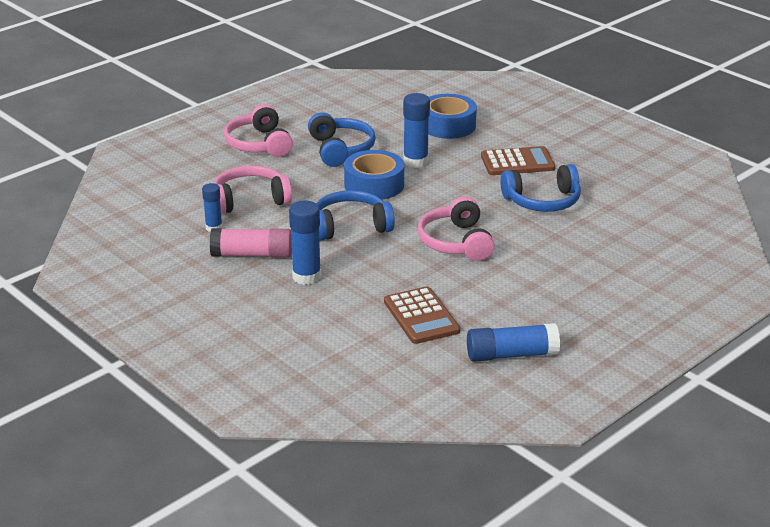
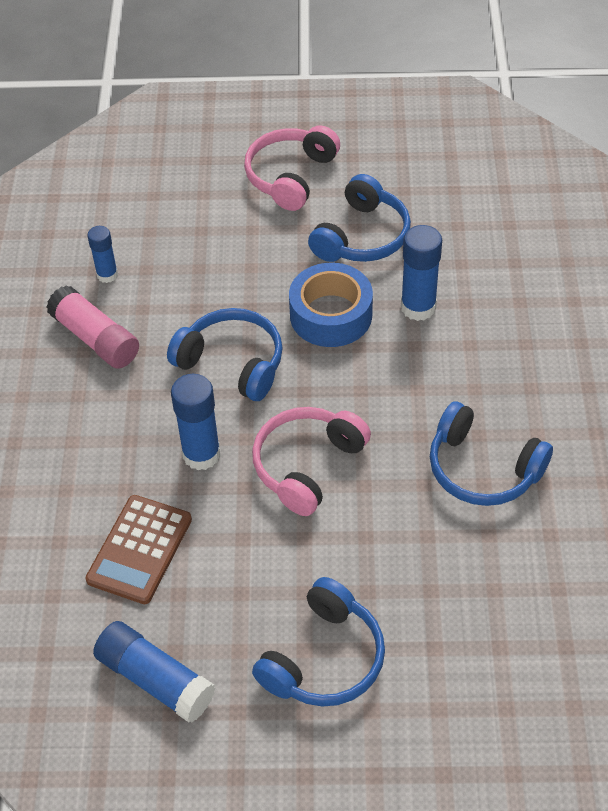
camera: 45 degrees right, 20 degrees up
pink headphones [214,166,292,214] -> none
blue glue stick [289,201,321,285] -> blue glue stick moved to [171,374,221,470]
blue tape [428,94,477,139] -> none
brown calculator [481,146,555,175] -> none
none -> blue headphones [252,577,385,707]

